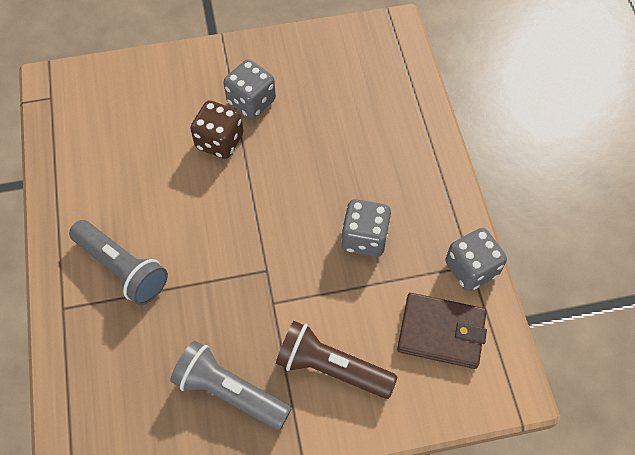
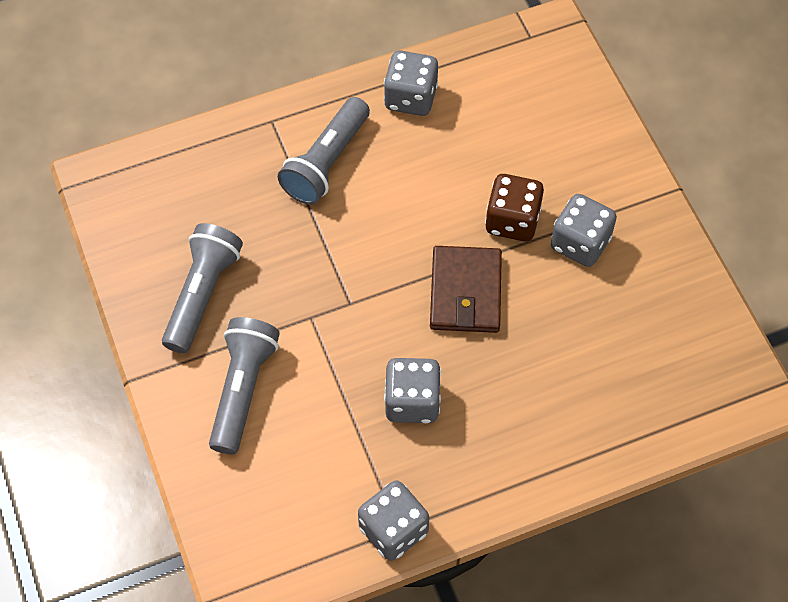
camera: 80 degrees right, 0 degrees up
brown flashlight [276,321,397,399] -> grey flashlight [209,317,280,454]
brown wallet [397,293,487,369] -> brown wallet moved to [430,246,502,333]
none -> grey dice [384,50,438,116]

